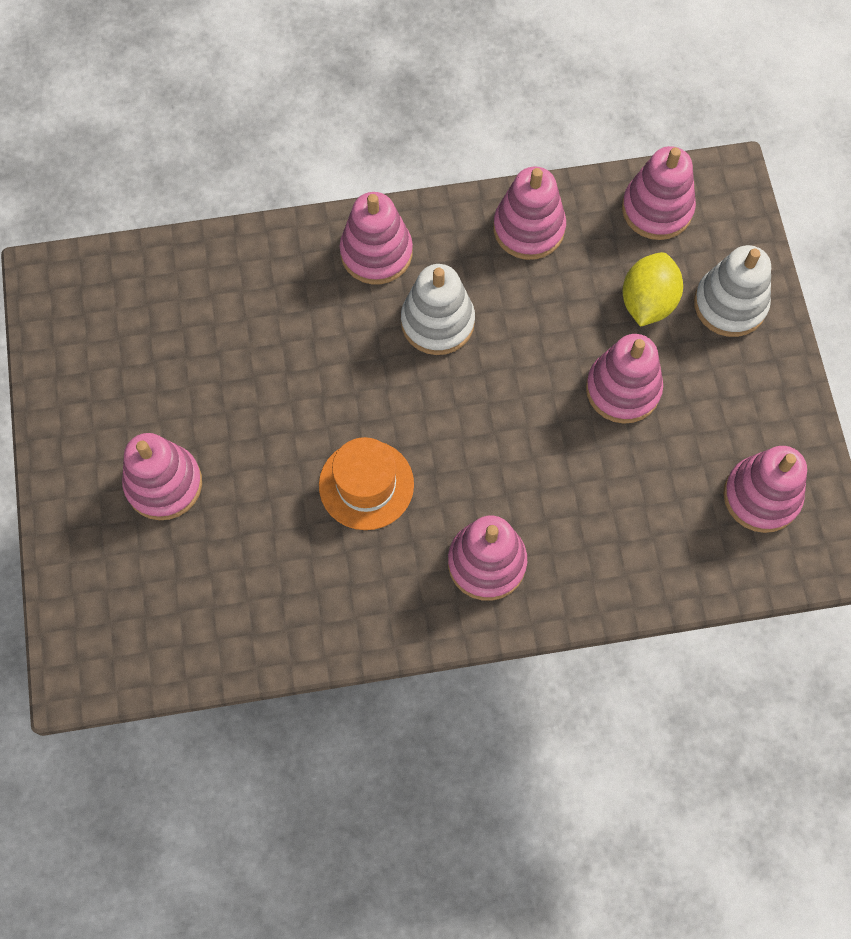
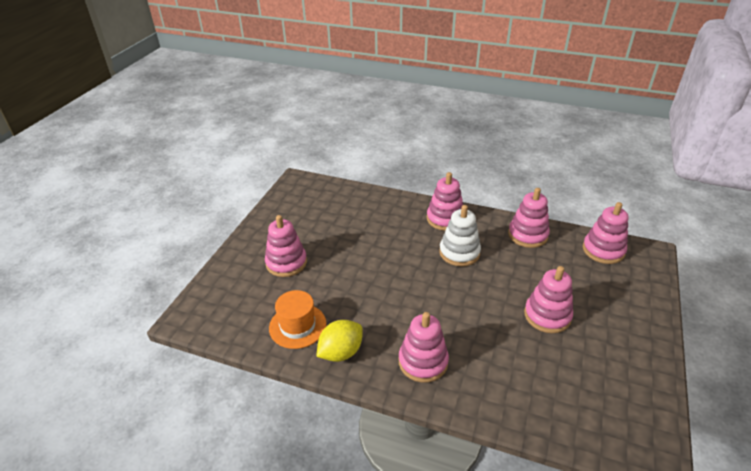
camera: 30 degrees right, 30 degrees down
orange hat [319,437,414,530] -> orange hat moved to [269,290,326,349]
yellow lemon [623,252,683,327] -> yellow lemon moved to [316,320,363,362]
white stacking toy [694,245,771,337] -> none
pink stacking toy [723,446,807,533] -> none

